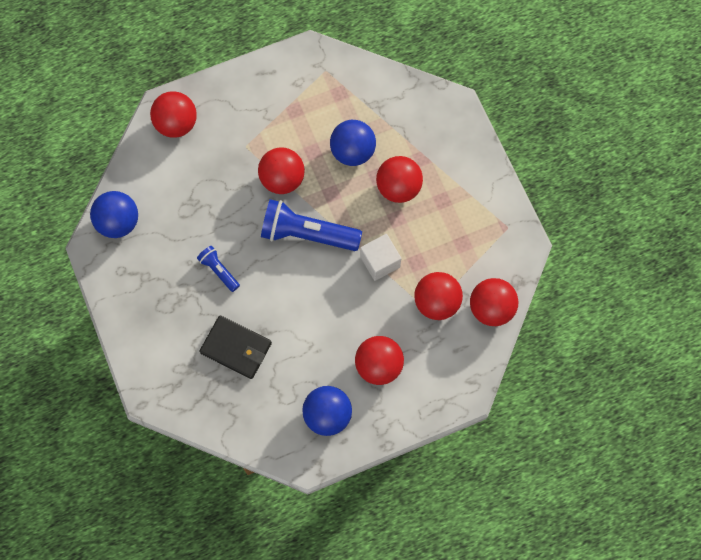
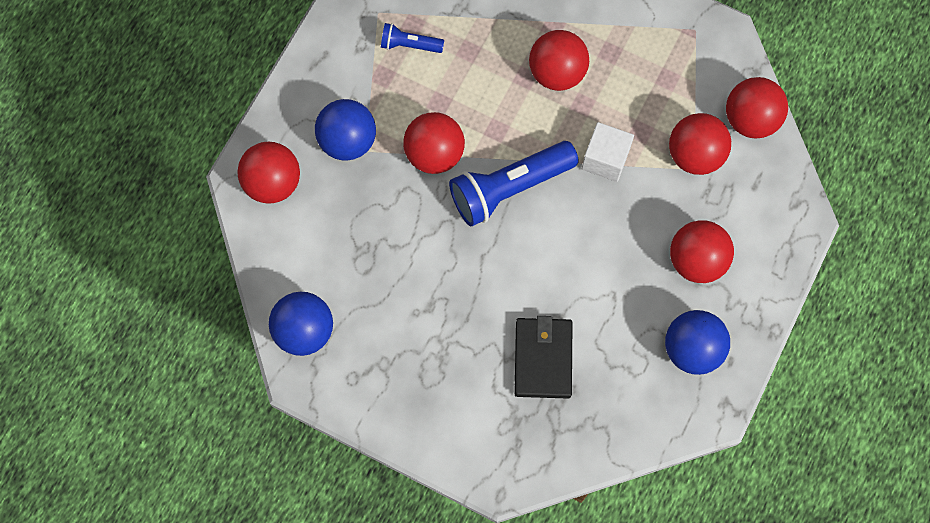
camera: 40 degrees left, 0 degrees up
blue flashlight [197,246,240,292] -> blue flashlight moved to [381,23,444,53]
black wallet [199,316,272,379] -> black wallet turned 75 degrees counterclockwise [514,316,573,399]
blue ball [330,120,376,166] -> blue ball moved to [315,99,376,161]

